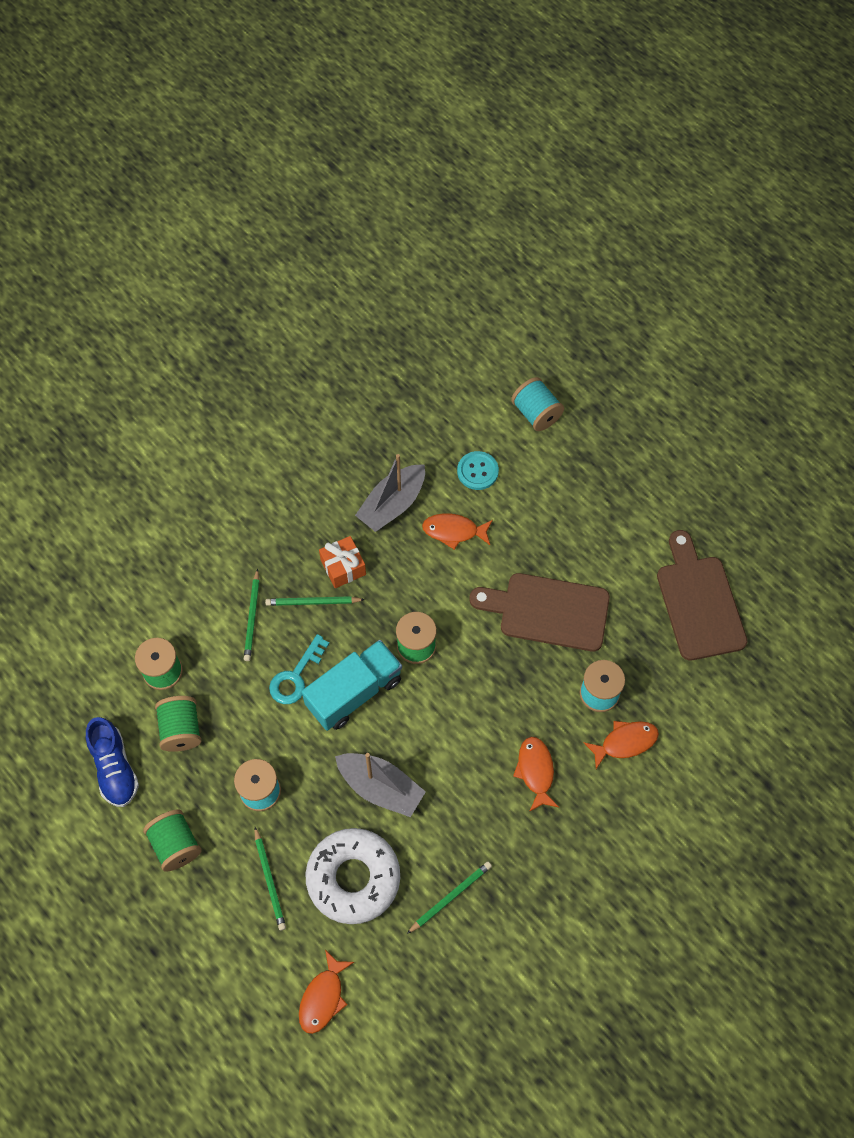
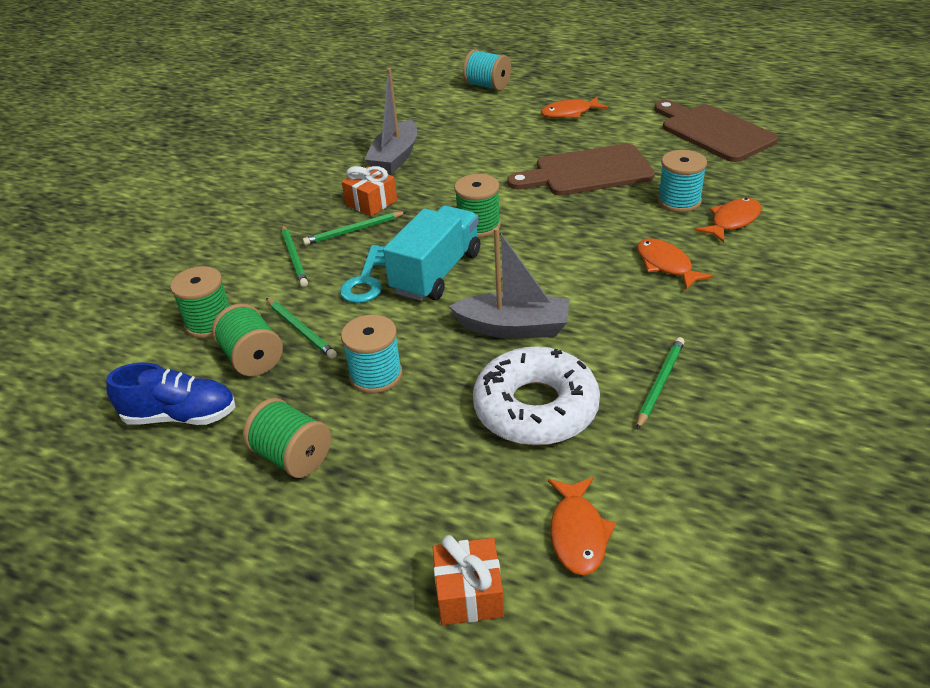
camera: 20 degrees left, 25 degrees down
blue shoe [86,717,139,807] -> blue shoe turned 45 degrees counterclockwise [106,363,236,425]
green pencil [254,827,286,931] -> green pencil moved to [266,298,337,359]
orange fish [422,513,493,550] -> orange fish moved to [541,97,608,118]
turquoise button [457,451,499,490] -> none
none -> orange gift [433,535,504,625]

